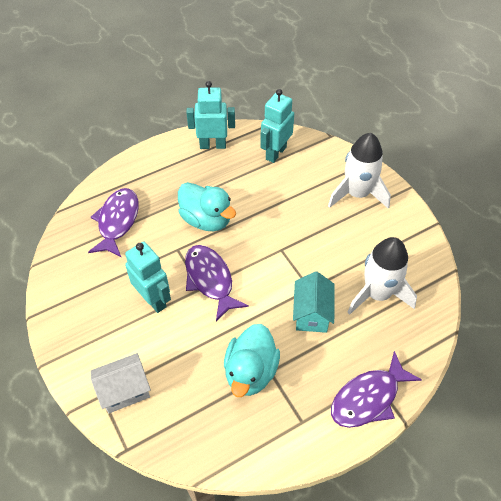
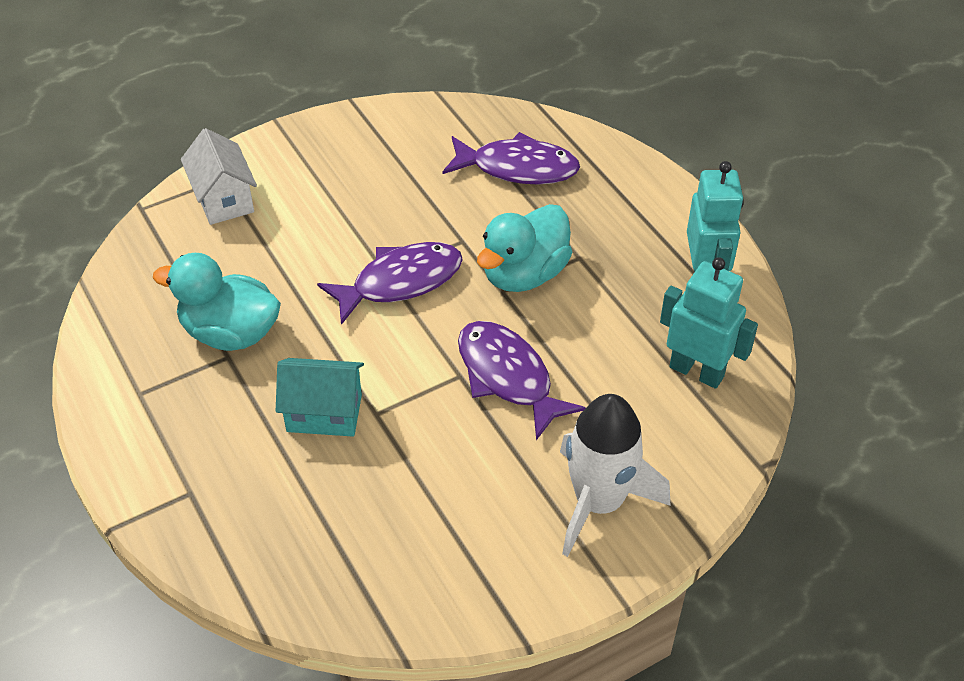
camera: 90 degrees right, 5 degrees down
turquoise robot [125,241,171,313] -> none
purple fish [331,351,422,428] -> purple fish moved to [458,321,586,440]
white rocket [347,237,417,315] -> none

